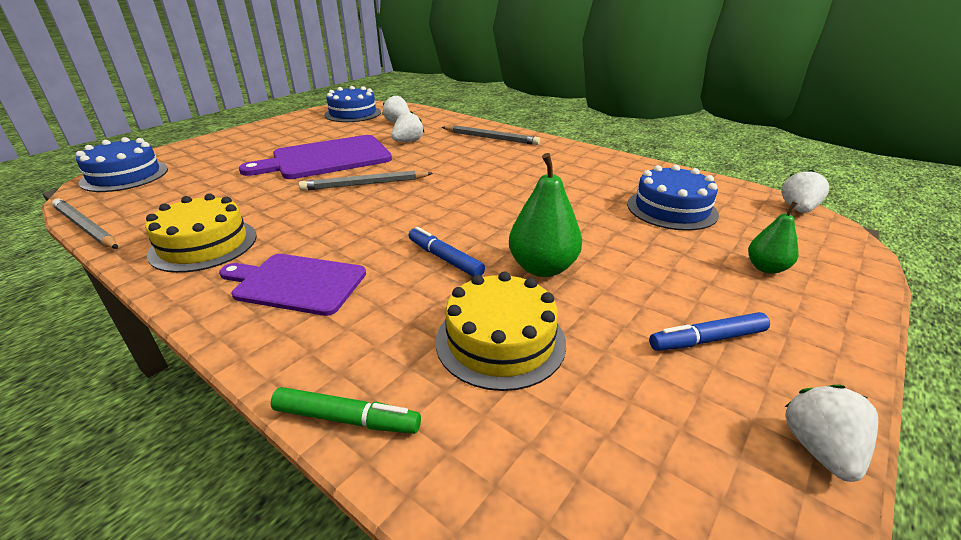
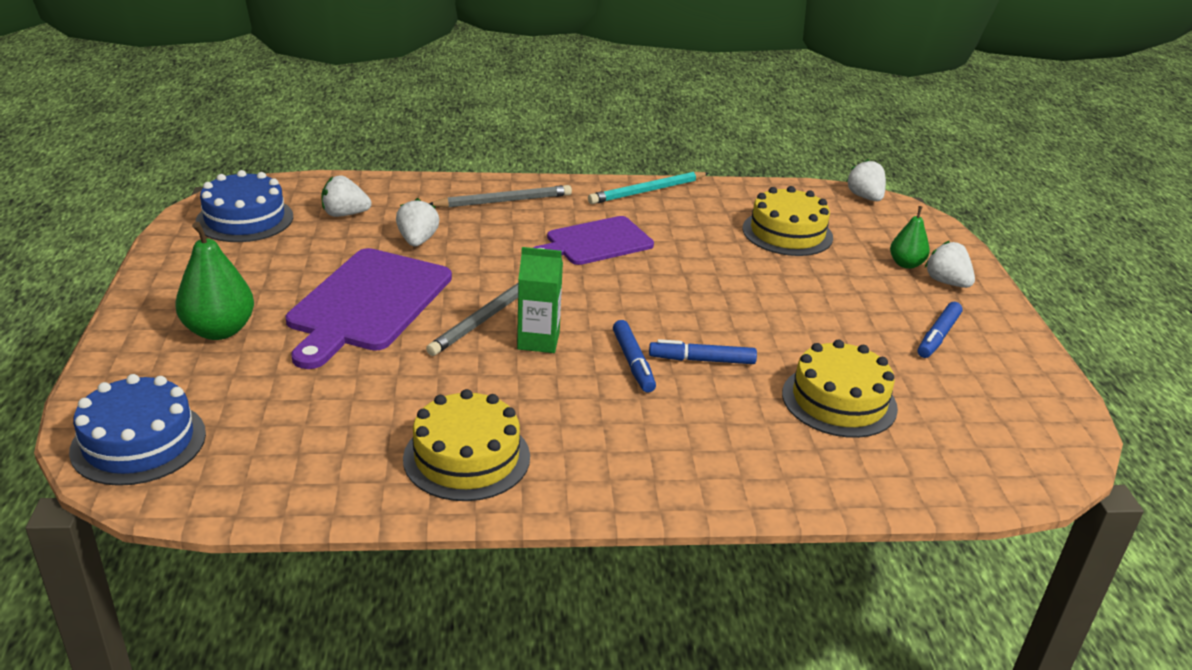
camera: 45 degrees left, 0 degrees up
grey pencil [51,198,118,249] -> none
purple cutting board [219,254,366,316] -> purple cutting board moved to [533,216,654,265]
green marker [271,387,421,434] -> none
green pear [509,153,582,277] -> green pear moved to [175,222,254,340]
blue cake [627,165,719,231] -> yellow cake [742,186,833,256]
white strawberry [785,385,878,482] -> white strawberry moved to [925,241,975,288]
none -> green carton [517,247,563,353]
none -> turquoise pencil [588,172,709,204]
none -> blue marker [613,320,656,393]

